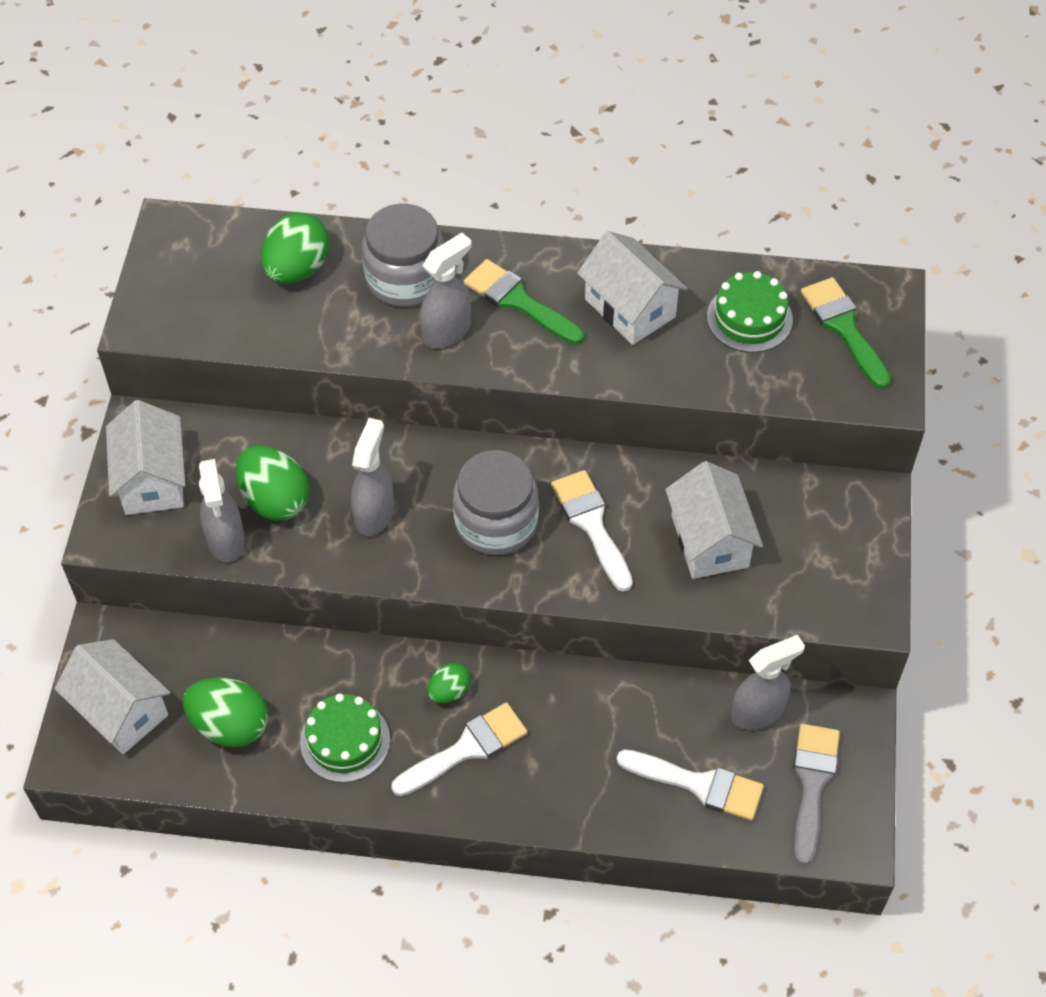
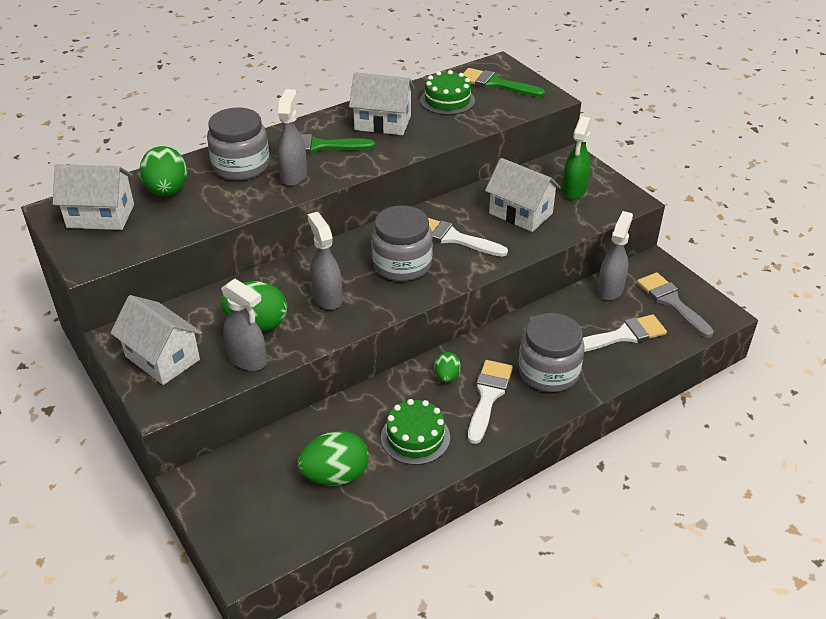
camera: 40 degrees left, 15 degrees down
white house [54,639,170,754] -> white house moved to [53,164,134,230]
none -> grey jar [518,313,584,392]
none -> green spray bottle [562,116,591,200]

